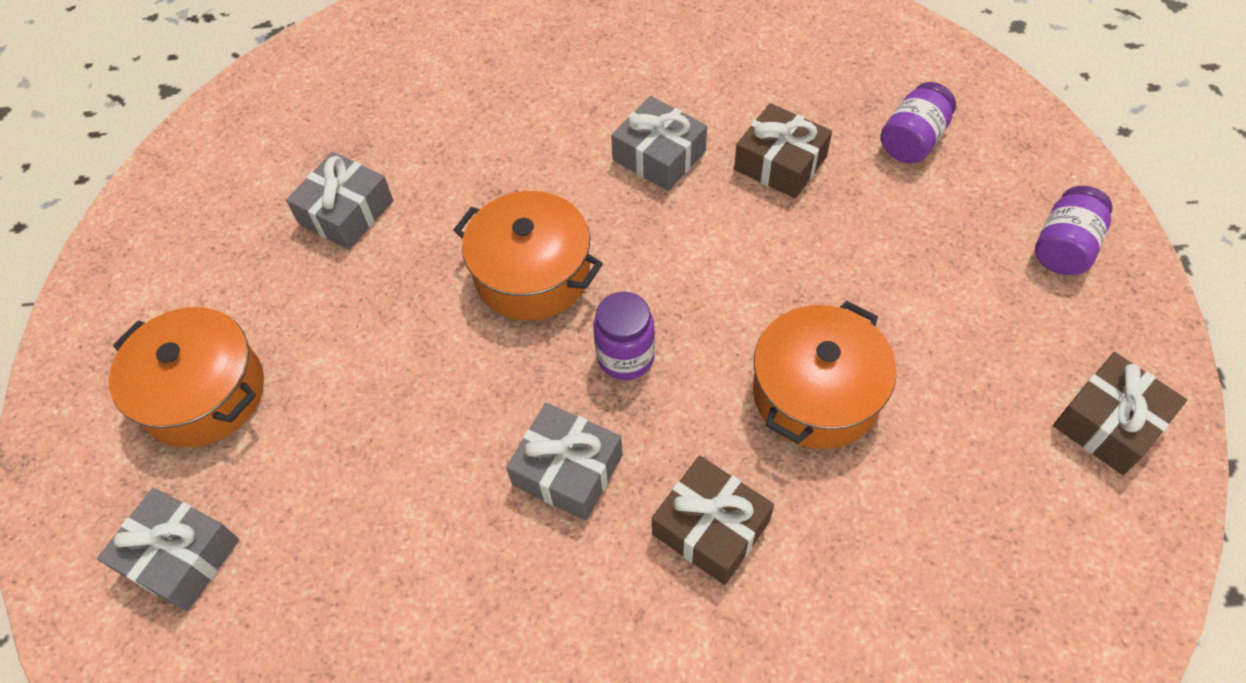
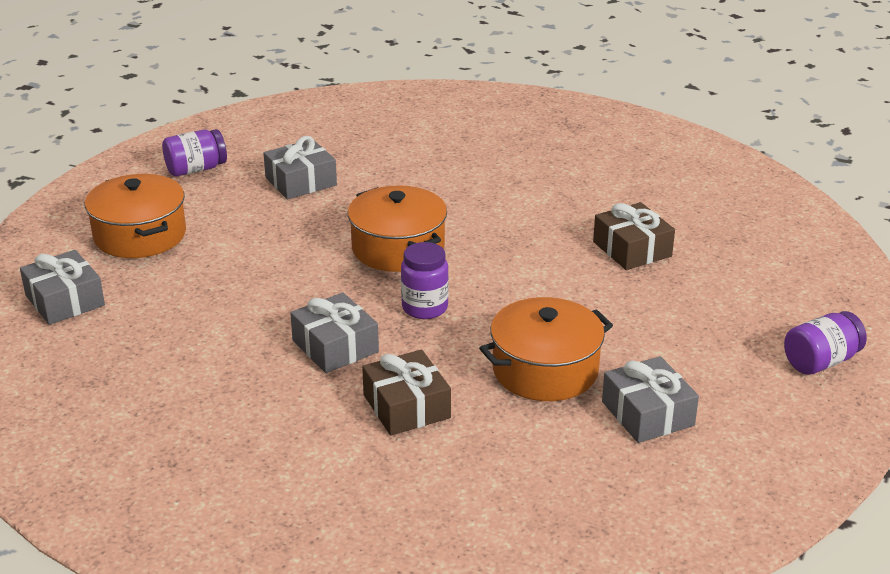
camera: 25 degrees right, 25 degrees down
grey gift [611,96,707,191] -> grey gift moved to [602,356,699,443]
purple jar [881,82,956,163] -> purple jar moved to [162,129,227,176]
brown gift [1053,352,1187,475] -> none

